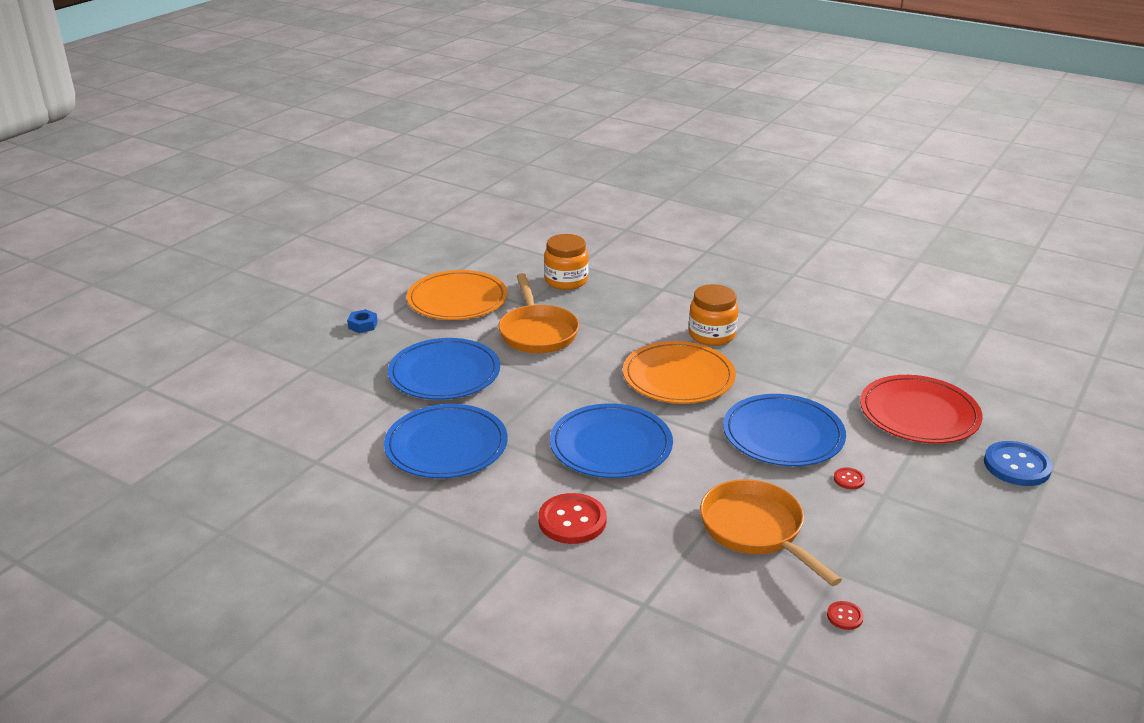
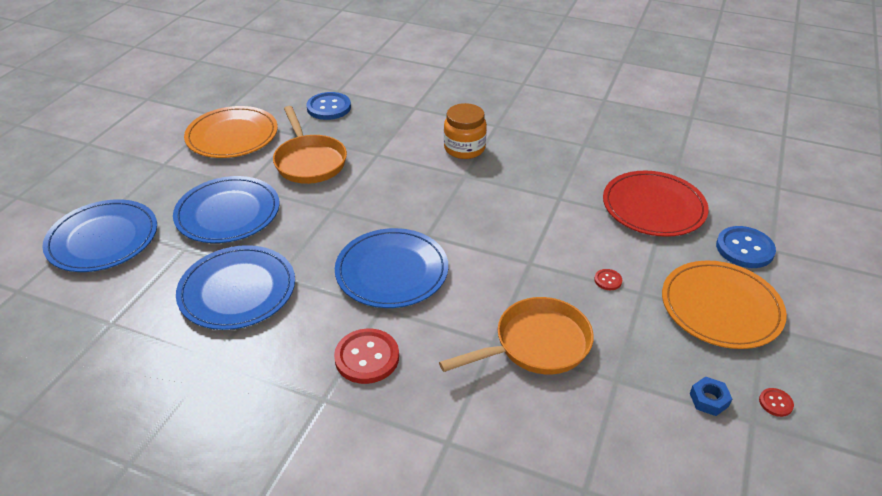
camera: 10 degrees left, 10 degrees up
blue nut [347,309,378,333] -> blue nut moved to [690,376,732,416]
orange jar [544,234,589,290] -> blue button [306,92,351,120]
orange plate [623,341,736,404] -> orange plate moved to [662,260,787,349]
orange pan [700,479,842,586] -> orange pan turned 105 degrees clockwise [439,297,594,374]
blue plate [723,394,846,466] -> blue plate moved to [42,199,157,272]
red button [827,601,864,630] -> red button moved to [759,388,794,417]

